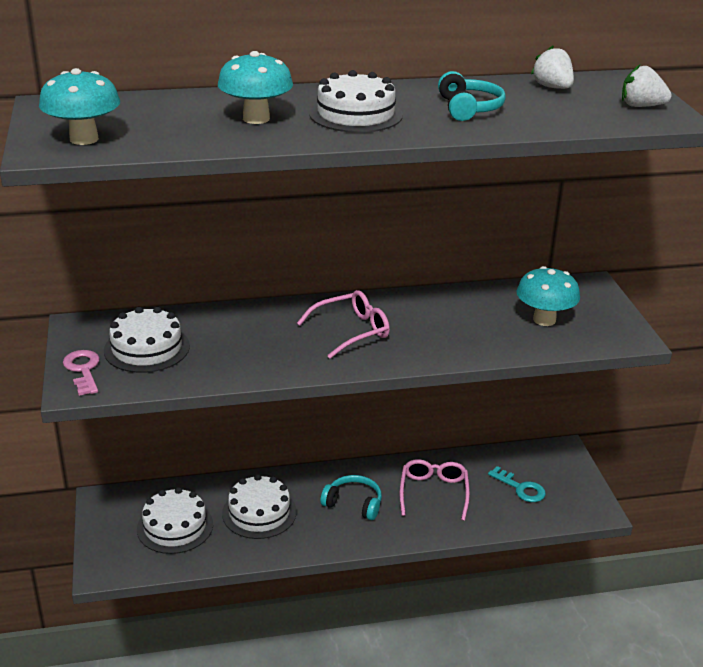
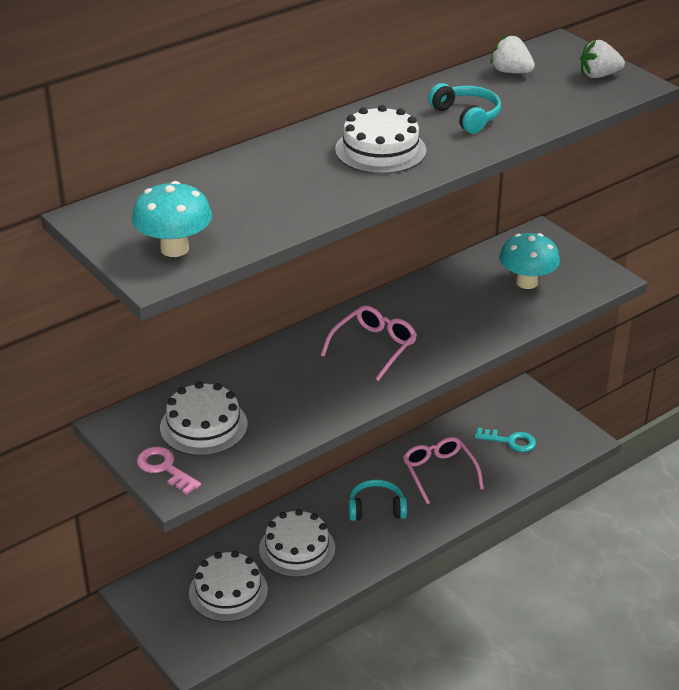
camera: 25 degrees left, 5 degrees up
turquoise mushroom [218,51,293,124] -> none

